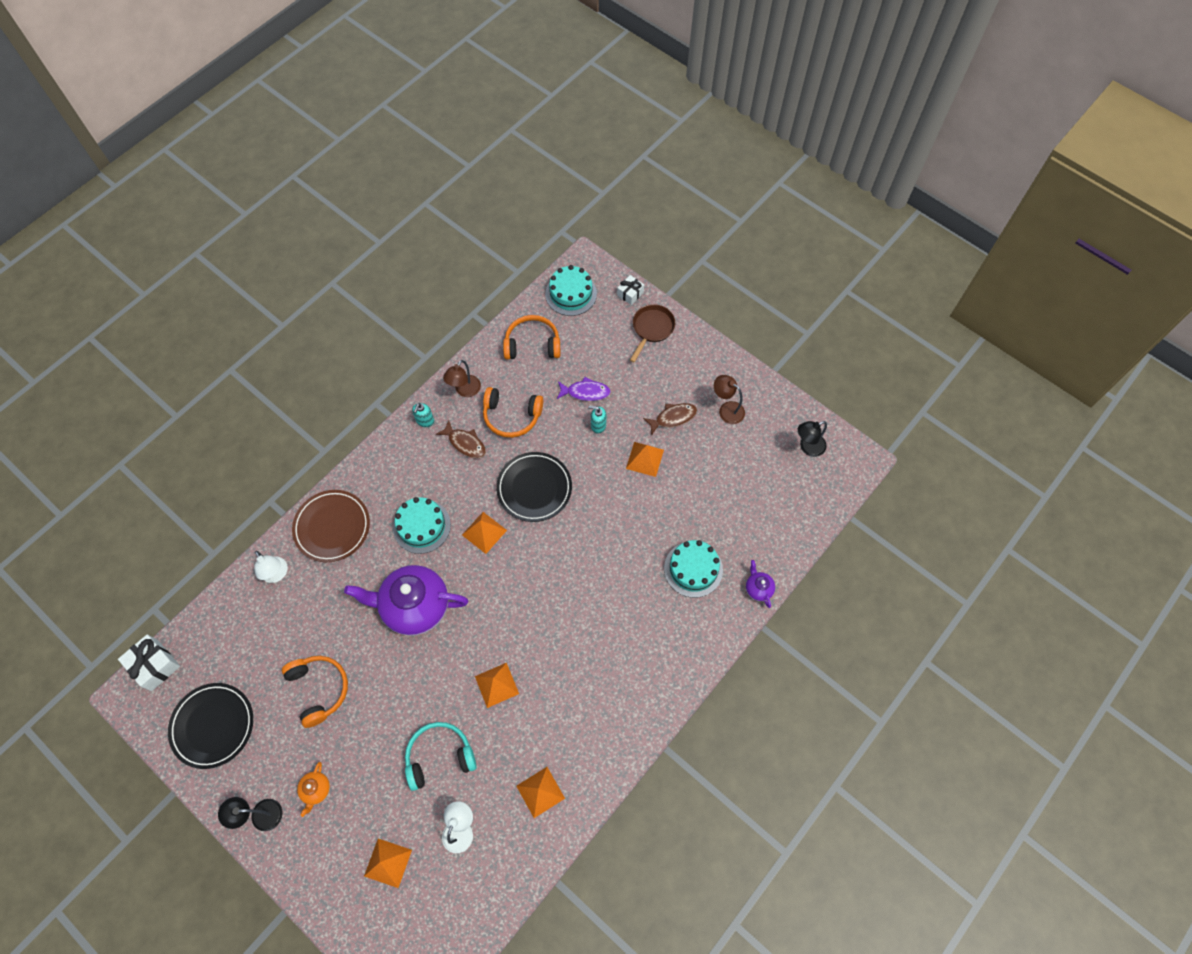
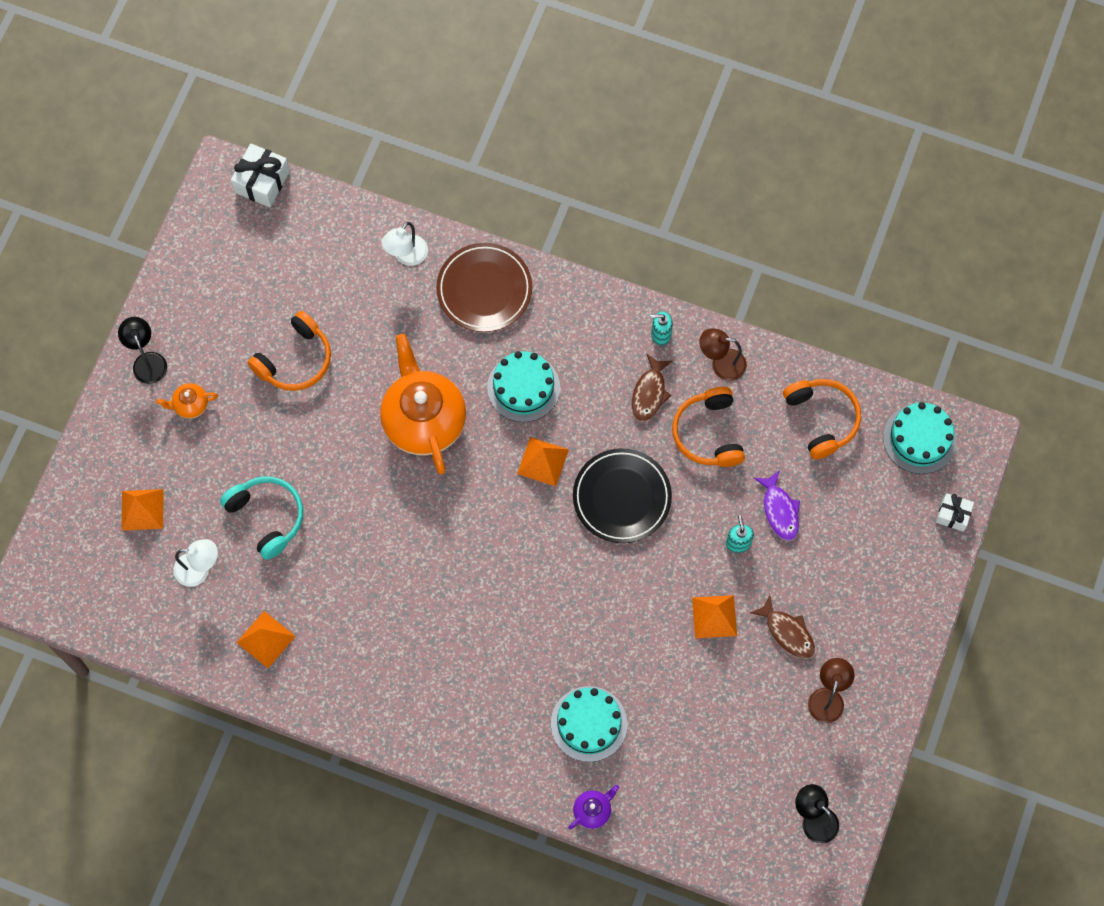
camera: 70 degrees right, 5 degrees up
black plate [168,683,253,769] -> none
purple teapot [344,565,468,636] -> orange teapot [380,334,466,475]
orange pyramid [475,663,519,708] -> none
brown pan [630,304,675,362] -> none

